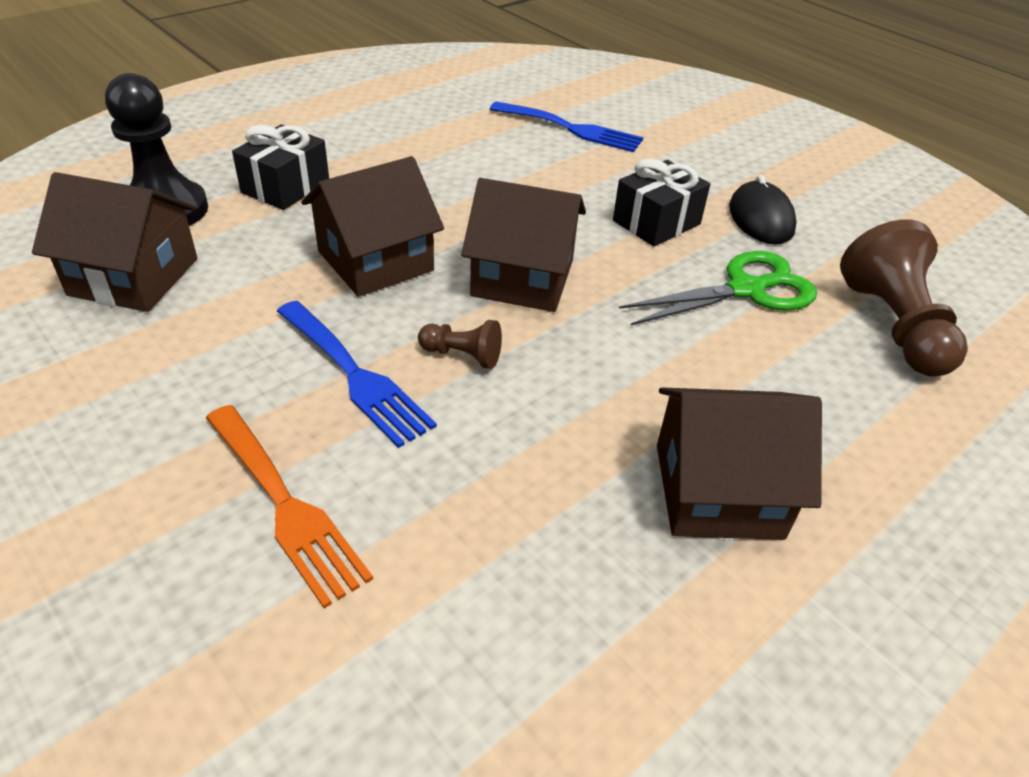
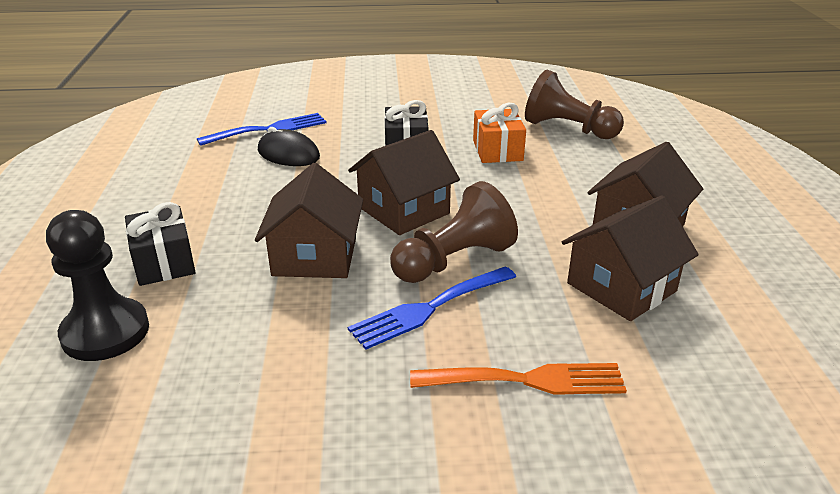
camera: 50 degrees left, 10 degrees down
brown house [32,172,197,312] -> brown house moved to [562,196,699,321]
blue fork [277,301,437,448] -> blue fork turned 150 degrees clockwise [348,267,516,350]
brown pawn [418,320,502,369] -> brown pawn [390,181,518,283], size x2.06
green scissors [619,251,817,325] -> orange gift [473,102,526,163]
black mouse [729,175,797,245] -> black mouse moved to [258,127,320,166]

